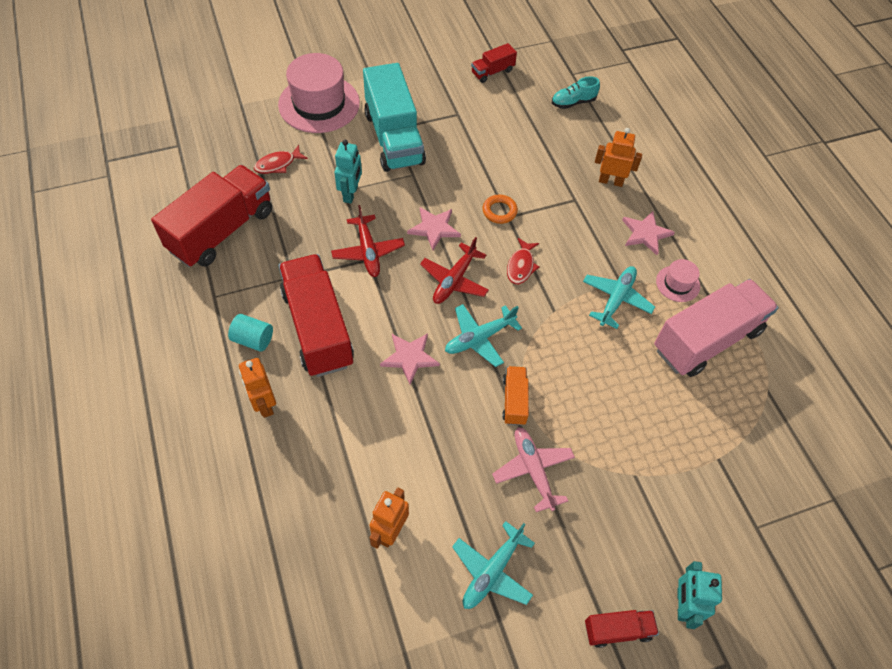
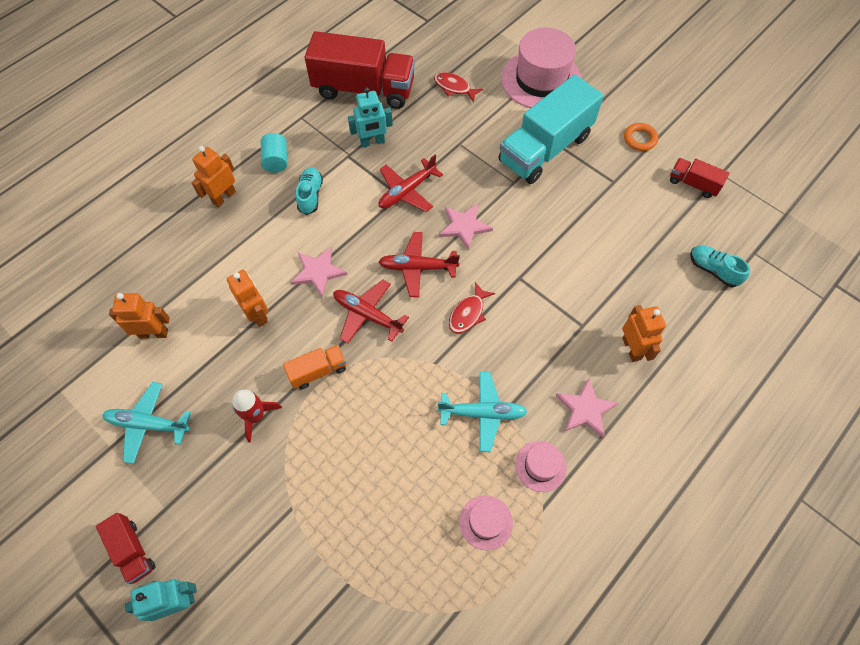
camera: 65 degrees right, 5 degrees up
red truck [279,254,354,377] -> turquoise shoe [296,167,323,215]
turquoise robot [334,140,362,204] -> turquoise robot moved to [348,87,393,148]
turquoise plane [445,304,522,367] -> red plane [333,280,409,343]
orange ring [483,195,518,224] -> orange ring moved to [624,123,658,151]
pink plane [492,427,575,512] -> red rocket [232,390,282,443]
red fish [507,238,539,284] -> red fish turned 45 degrees counterclockwise [449,282,495,334]
pink truck [654,279,779,377] -> pink hat [460,495,513,550]
none -> orange robot [227,270,268,327]

